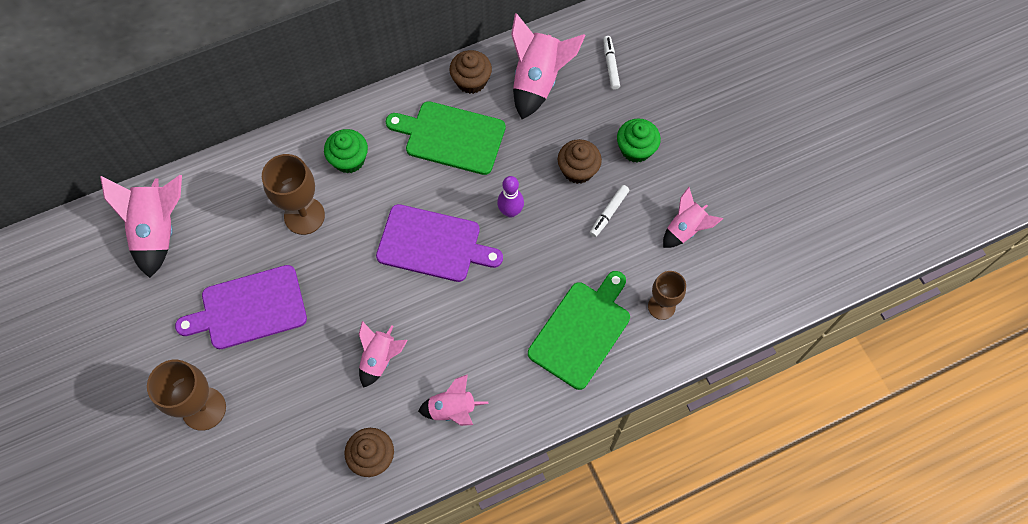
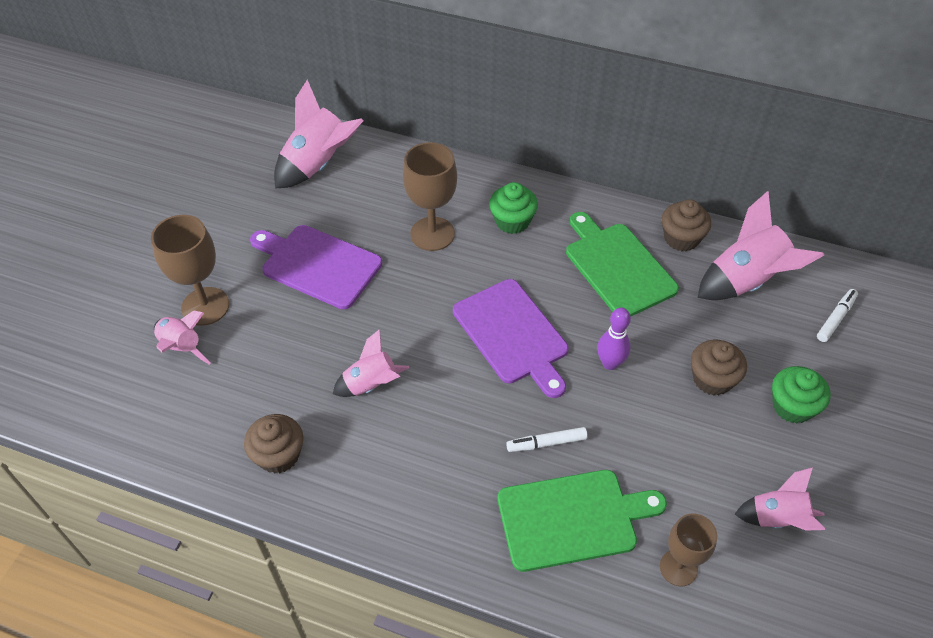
camera: 45 degrees right, 15 degrees down
pink rocket [418,374,488,426] -> pink rocket moved to [154,311,211,364]
white marker [590,185,629,237] -> white marker moved to [506,427,588,452]

